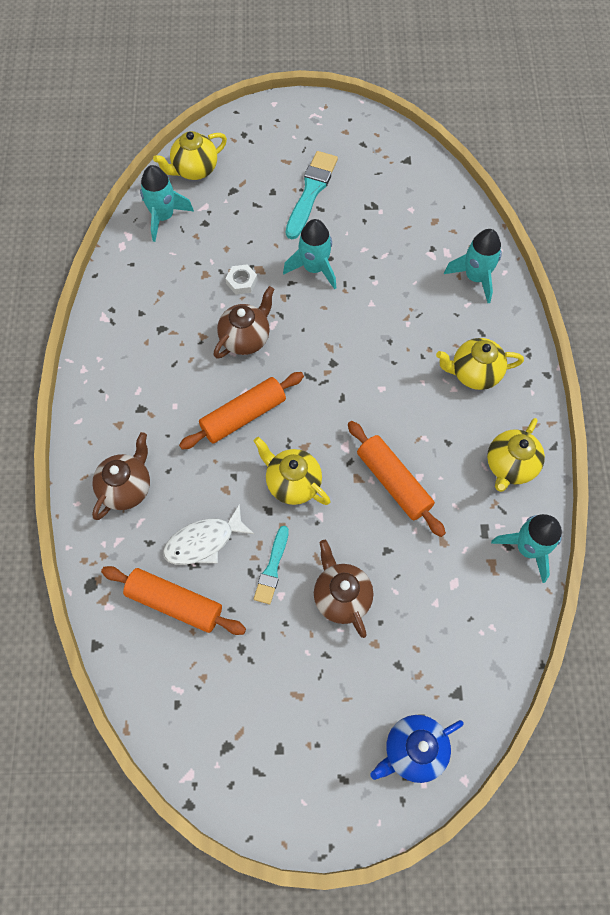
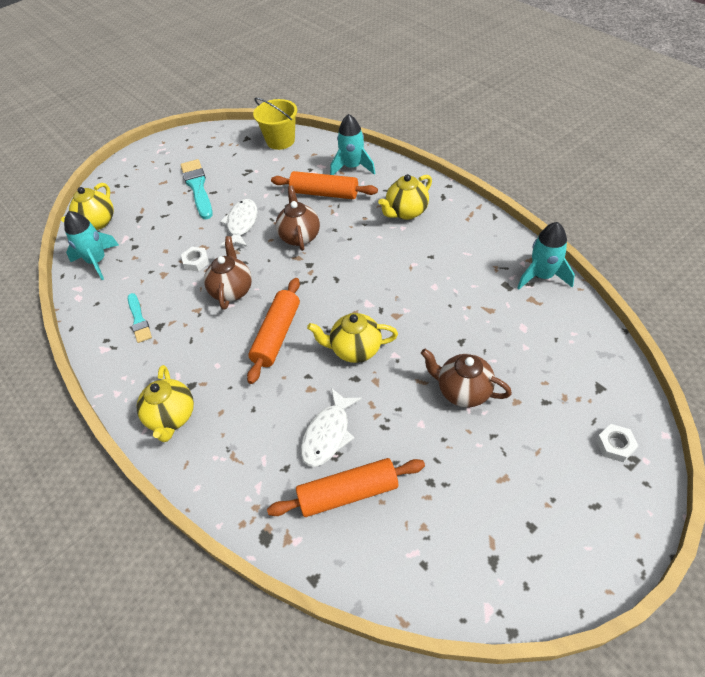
camera: 35 degrees left, 15 degrees down
brown teapot [92,432,150,520] -> brown teapot moved to [276,185,320,251]
turquoise brush [254,526,289,604] -> turquoise brush moved to [128,293,152,343]
turquoise rocket [283,219,336,290] -> white fish [220,199,258,247]
orange rolling pin [348,421,446,537] -> orange rolling pin moved to [271,171,378,199]
blue teapot [370,715,464,783] -> white nut [596,424,638,462]
yellow teapot [487,418,545,492] -> yellow teapot moved to [136,365,194,442]
none -> yellow bucket [253,98,297,150]

